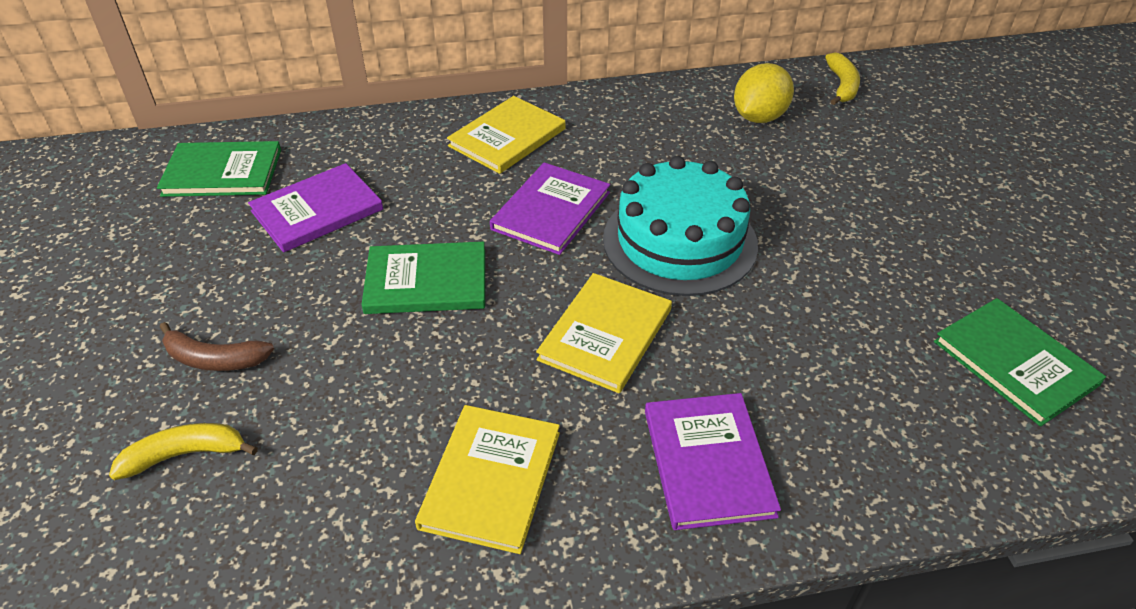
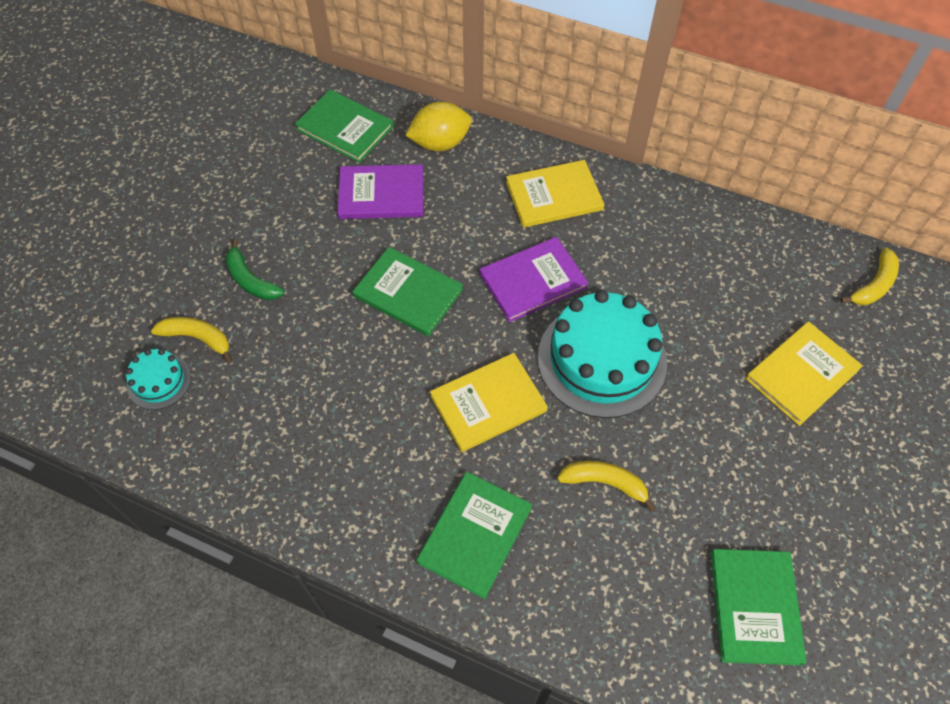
camera: 35 degrees right, 15 degrees up
brown banana [160,322,274,371] -> green banana [225,239,284,300]
yellow book [415,405,560,554] -> yellow book moved to [746,321,863,426]
purple book [645,393,781,530] -> green book [417,472,532,599]
yellow lemon [734,63,794,123] -> yellow lemon moved to [405,102,472,151]
none -> turquoise cake [126,349,191,410]
none -> yellow banana [557,461,656,512]

